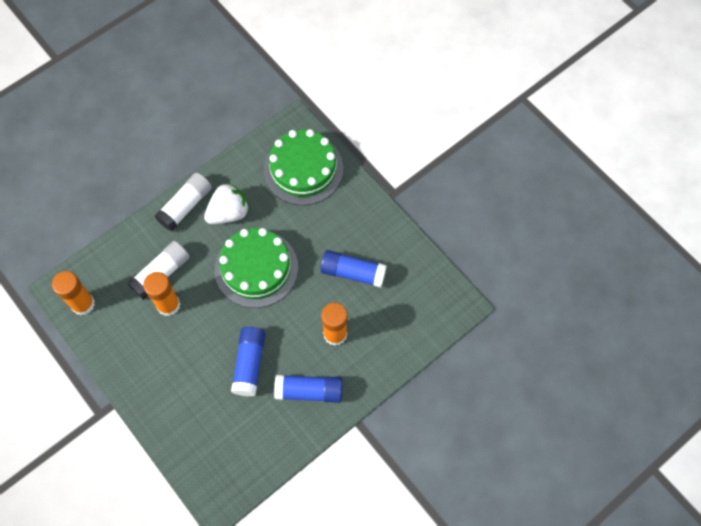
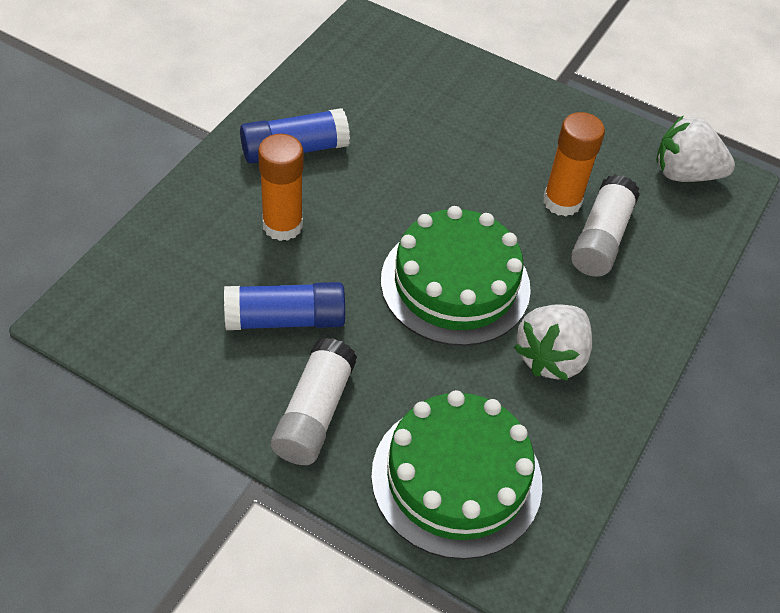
camera: 155 degrees right, 15 degrees down
orange glue stick [52,271,95,316] -> white strawberry [656,115,735,182]
white glue stick [154,173,212,231] -> white glue stick moved to [271,337,357,465]
blue glue stick [231,327,265,396] -> none

